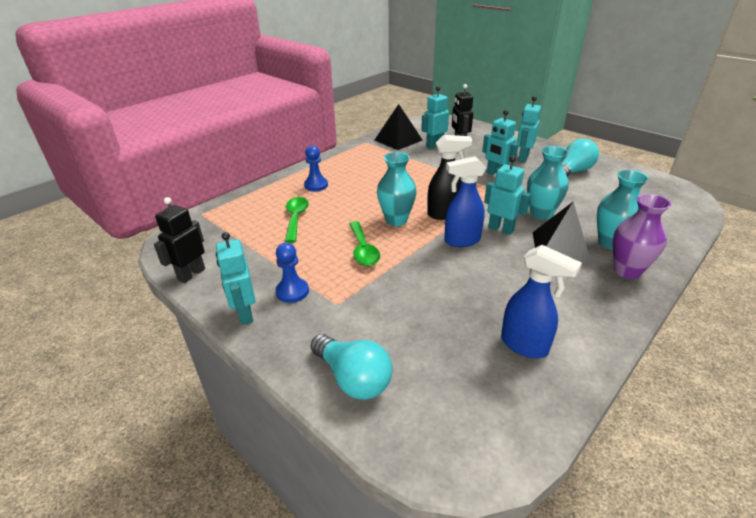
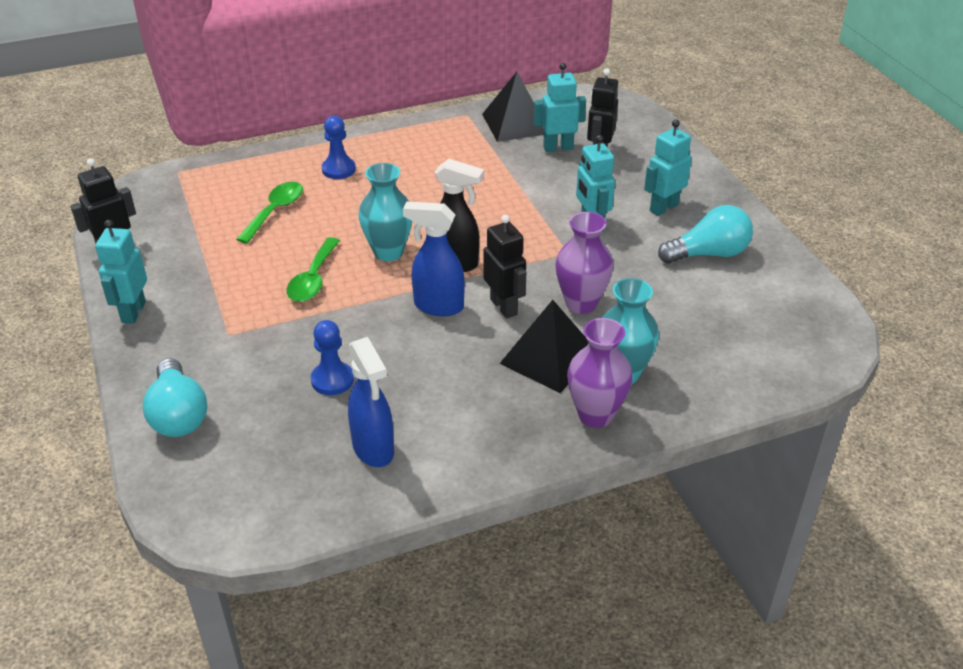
camera: 25 degrees right, 5 degrees up
blue pawn [275,243,309,303] -> blue pawn moved to [311,320,354,395]
turquoise robot [484,156,531,235] -> black robot [483,215,526,319]
turquoise vase [527,146,569,220] -> purple vase [556,212,613,314]

